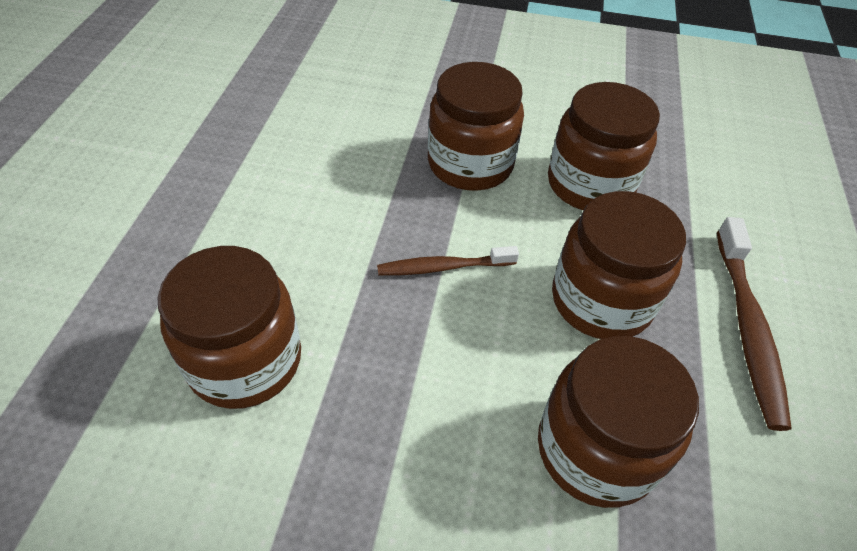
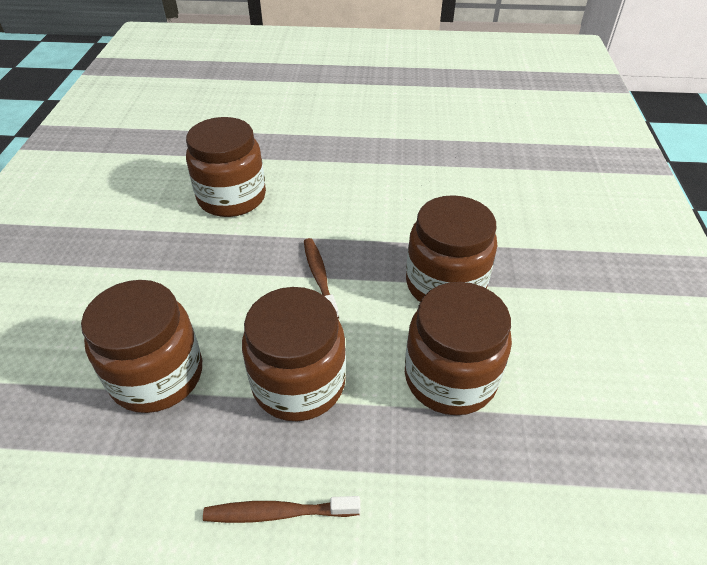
camera: 85 degrees right, 5 degrees down
brown toothbrush [717,217,792,431] -> brown toothbrush [203,496,360,523], size x0.63

